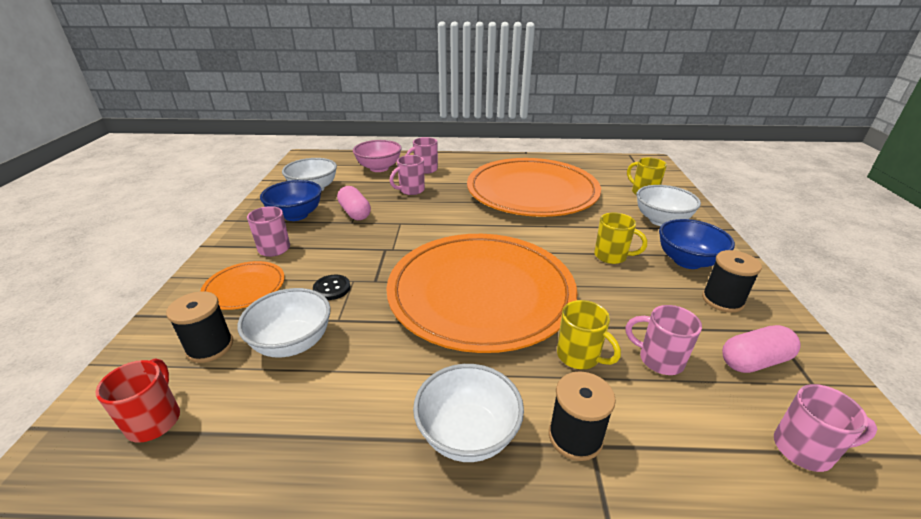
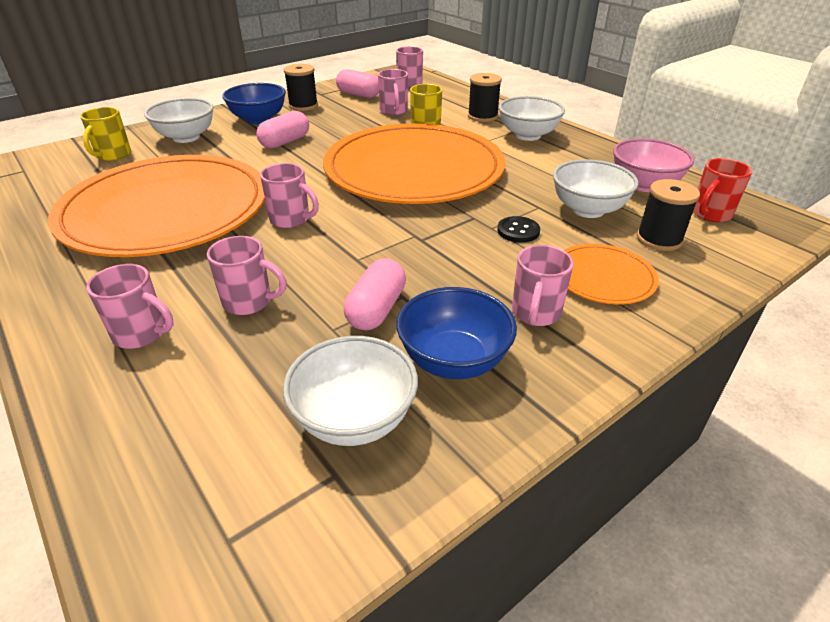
camera: 130 degrees left, 5 degrees up
pink bowl [353,140,402,172] -> pink bowl moved to [613,138,694,192]
yellow mug [594,212,647,264] -> pink capsule [256,111,309,149]
none -> pink mug [260,163,319,228]

